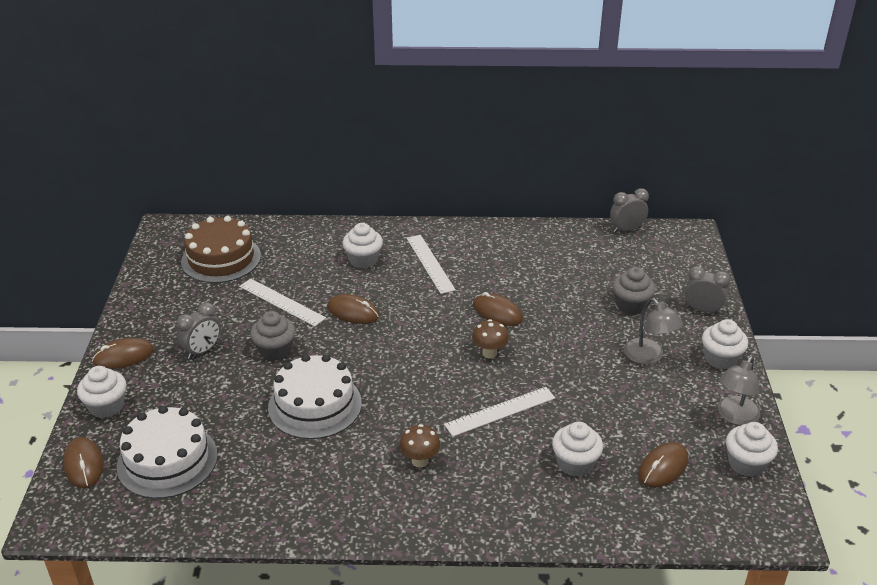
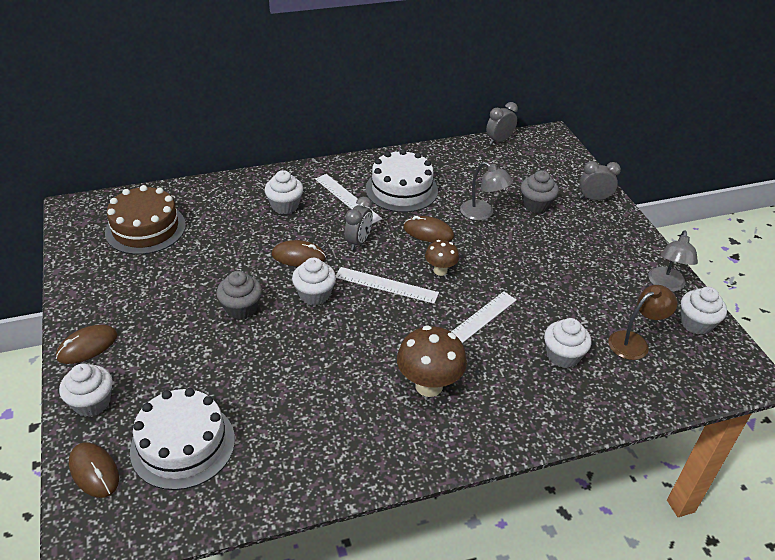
camera: 20 degrees left, 5 degrees up
grey clock [177,302,221,359] -> grey clock moved to [344,197,373,250]
white ruler [239,279,326,327] -> white ruler moved to [336,267,439,304]
white cake [268,354,362,439] -> white cake moved to [366,149,438,212]
brown mushroom [399,424,441,468] -> brown mushroom [397,325,467,397], size x1.74
grey lamp [624,298,683,364] -> grey lamp moved to [460,162,513,221]
brown mouse [639,442,688,488] -> brown lamp [608,285,677,360]
white cupcake [702,319,748,370] -> white cupcake moved to [292,258,336,305]

